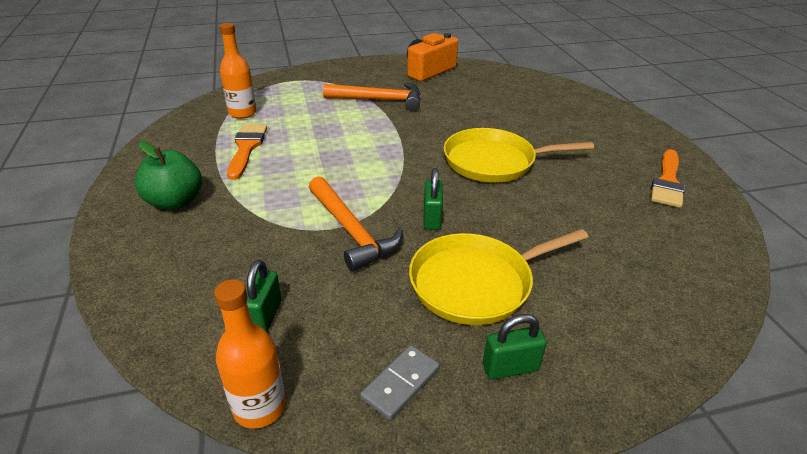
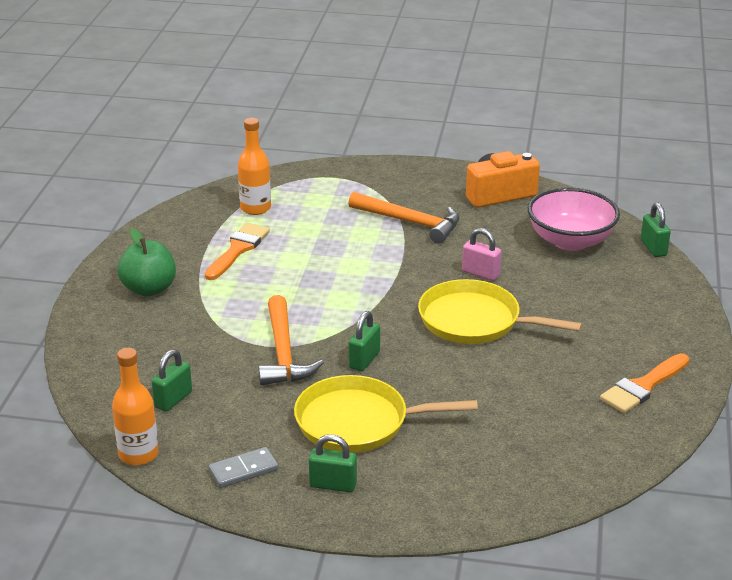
camera: 25 degrees right, 5 degrees down
none -> pink padlock [462,228,502,281]
none -> pink bowl [528,187,620,251]
none -> green padlock [641,203,671,257]

